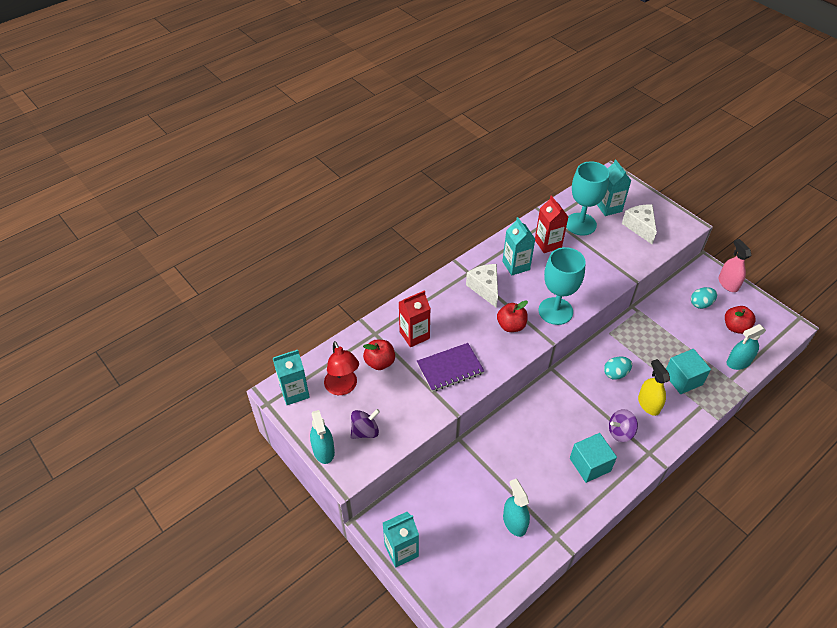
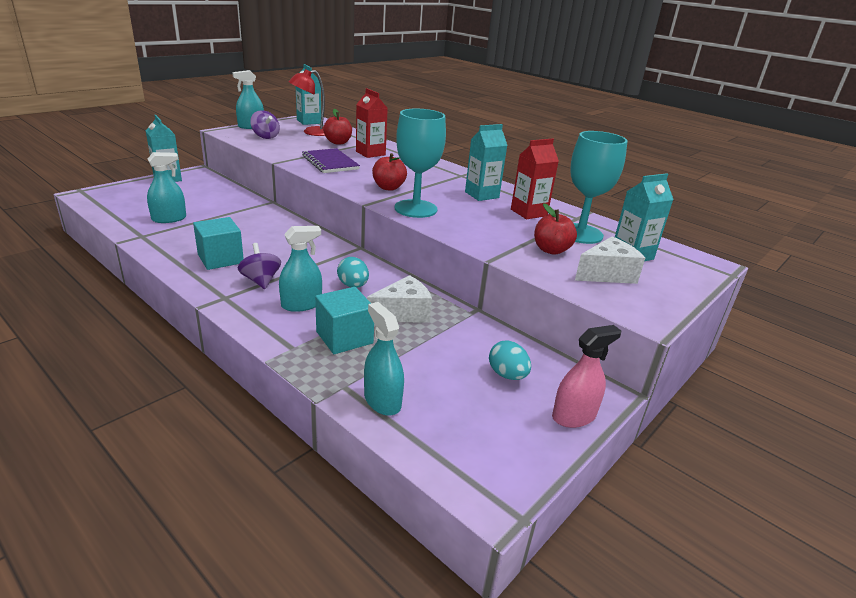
camera: 80 degrees right, 20 degrees down
white cheese [466,264,498,308] -> white cheese moved to [367,275,432,323]
yellow spray bottle [638,359,670,416] -> turquoise spray bottle [279,226,322,312]
red apple [725,306,756,334] -> red apple moved to [534,203,577,255]

